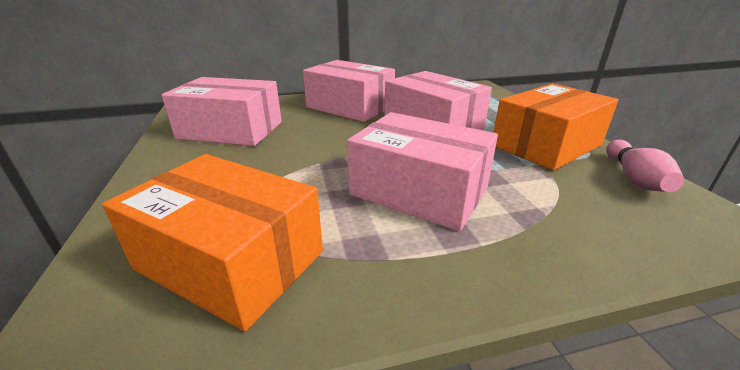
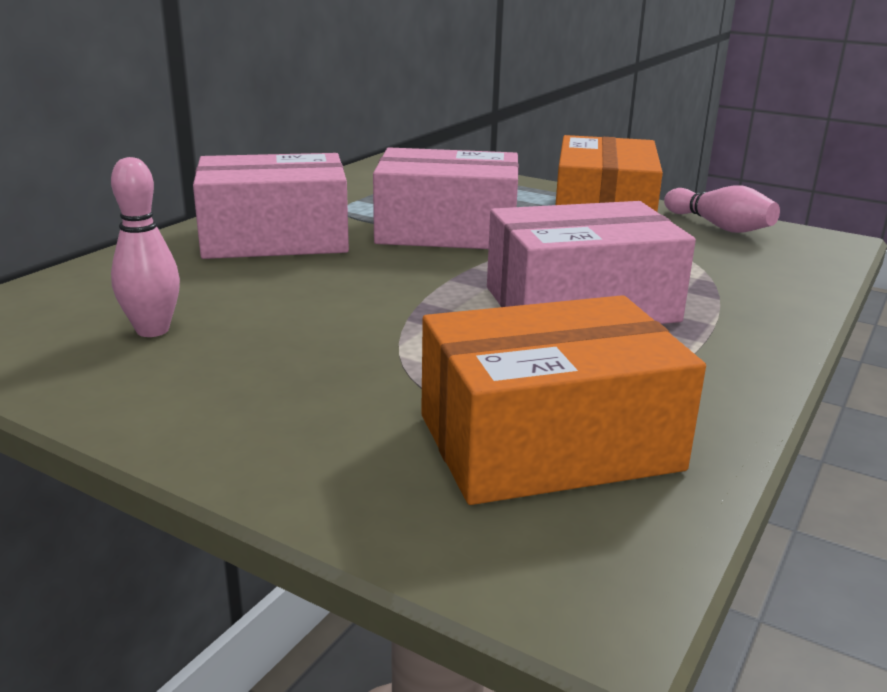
camera: 45 degrees left, 5 degrees down
pink box [162,77,282,146] -> pink bowling pin [111,157,180,337]

